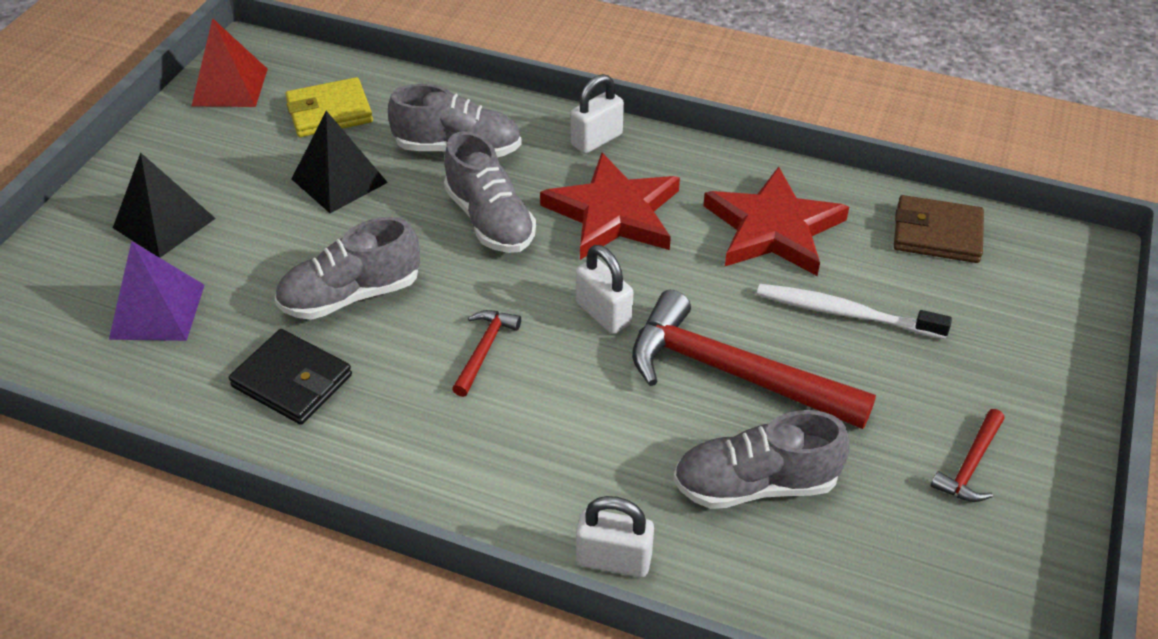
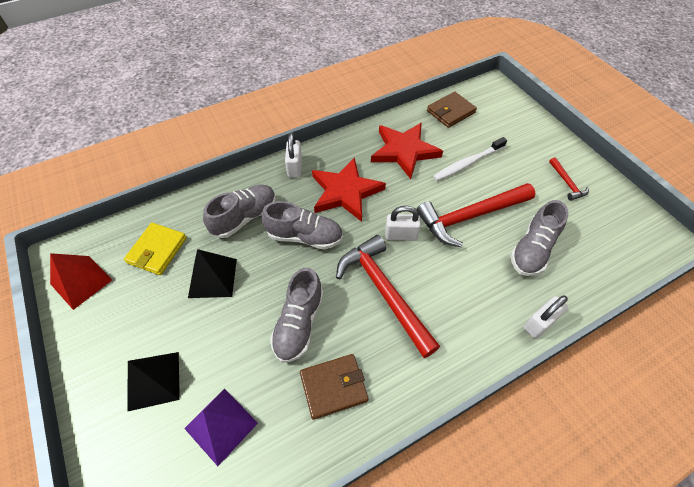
camera: 50 degrees left, 10 degrees up
black wallet [229,329,352,425] -> brown wallet [300,354,369,420]
red hammer [452,310,521,397] -> red hammer [336,235,440,358], size x2.17

